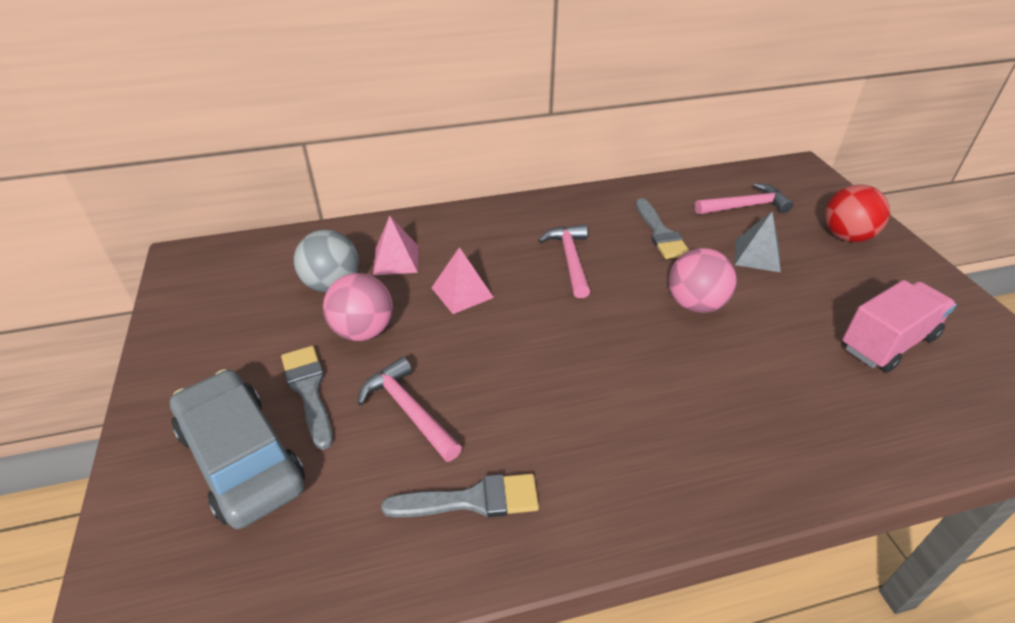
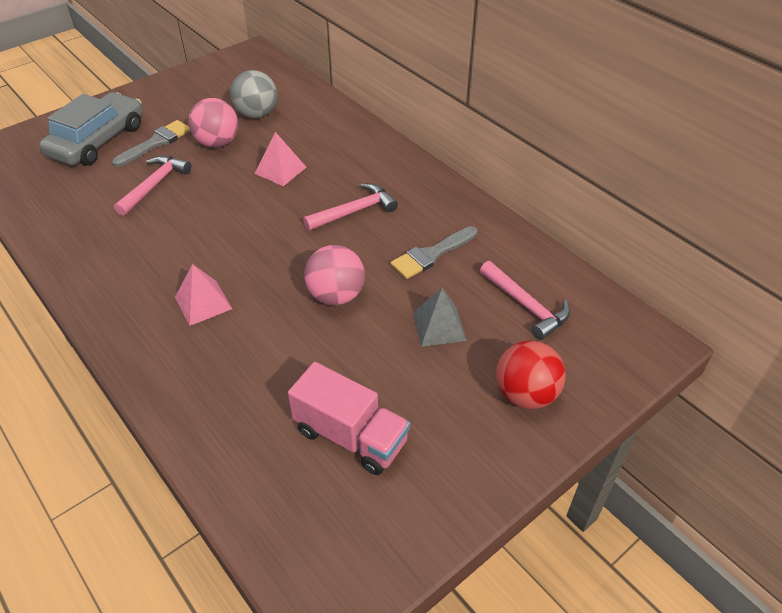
camera: 65 degrees right, 5 degrees up
pink pyramid [373,216,418,275] -> pink pyramid moved to [175,264,232,326]
grey brush [382,474,539,517] -> none

